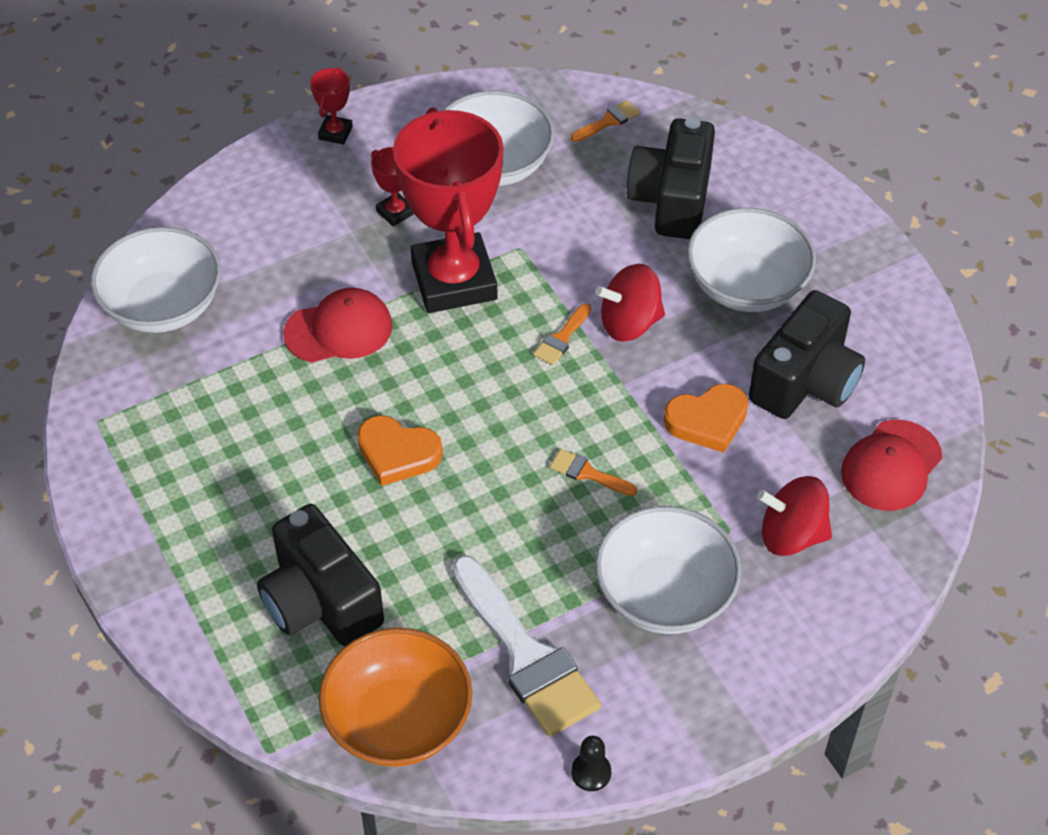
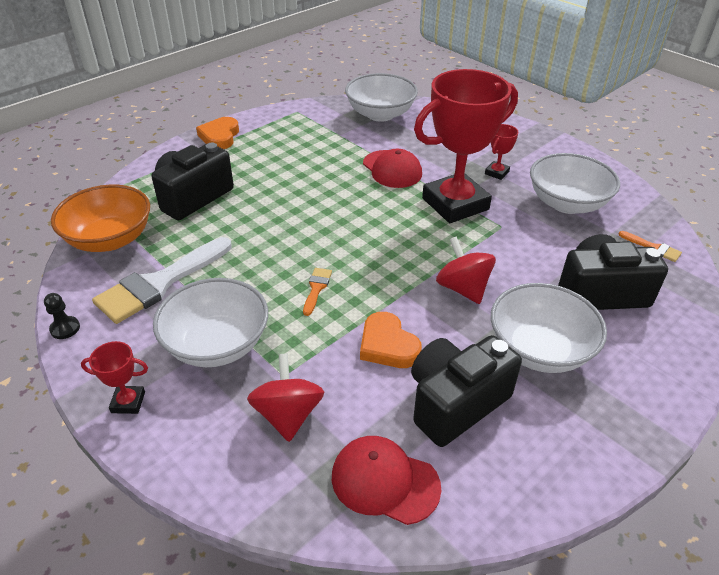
camera: 75 degrees right, 10 degrees down
red trophy [310,67,353,145] -> red trophy moved to [81,341,148,414]
orange heart [357,415,443,486] -> orange heart moved to [196,117,239,149]
orange brush [533,303,591,365] -> none
black camera [749,290,865,419] -> black camera turned 120 degrees clockwise [411,335,522,447]

